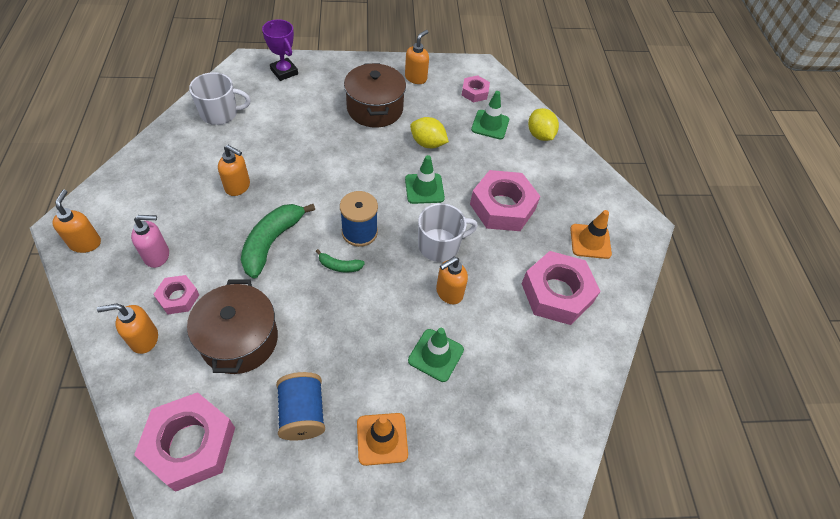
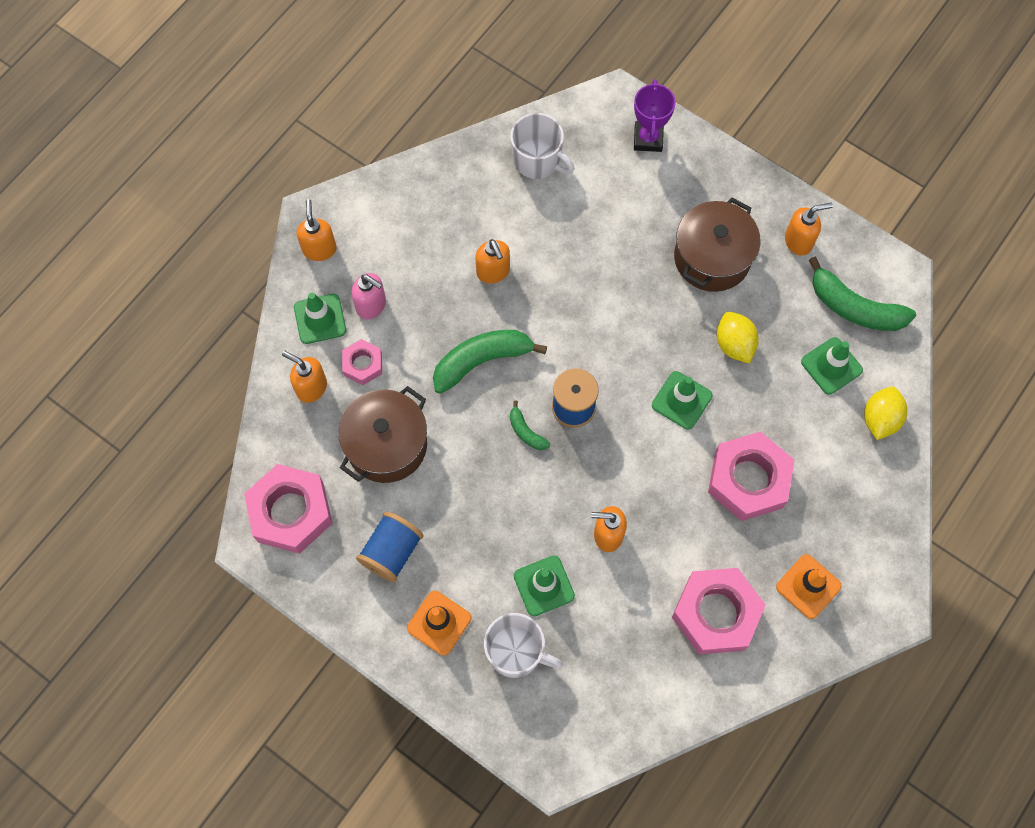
camera: 45 degrees right, 15 degrees up
orange soap dispenser [52,190,101,253] -> orange soap dispenser turned 45 degrees counterclockwise [297,199,337,261]
white mug [418,203,478,262] -> white mug moved to [484,613,563,678]
pink nut [461,75,490,102] -> green banana [809,257,916,331]
none -> green traffic cone [294,293,346,344]

